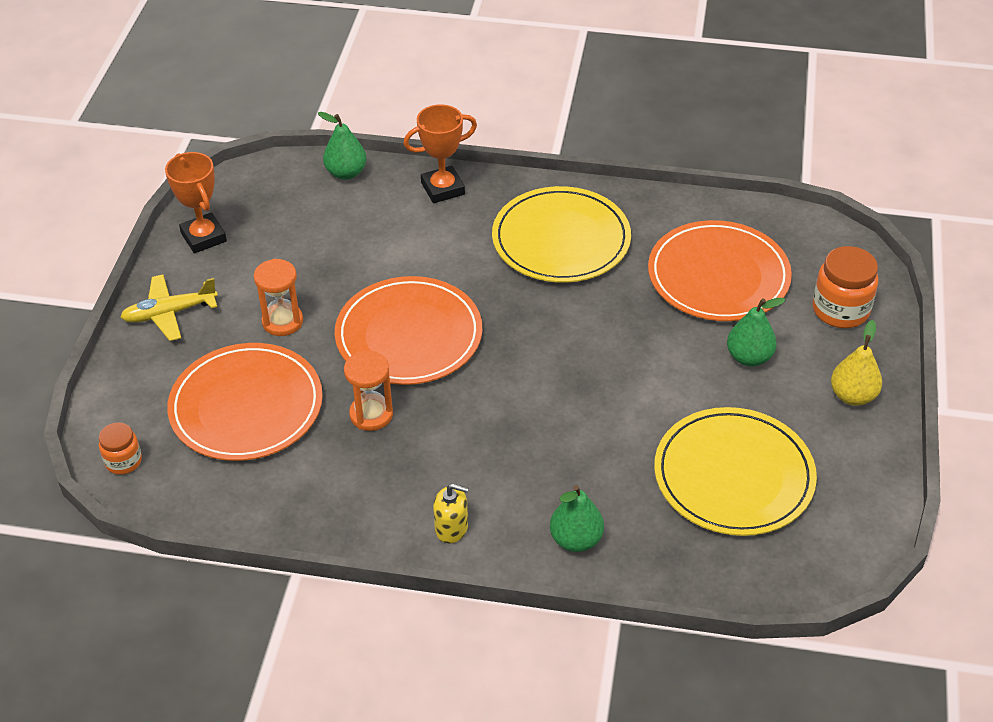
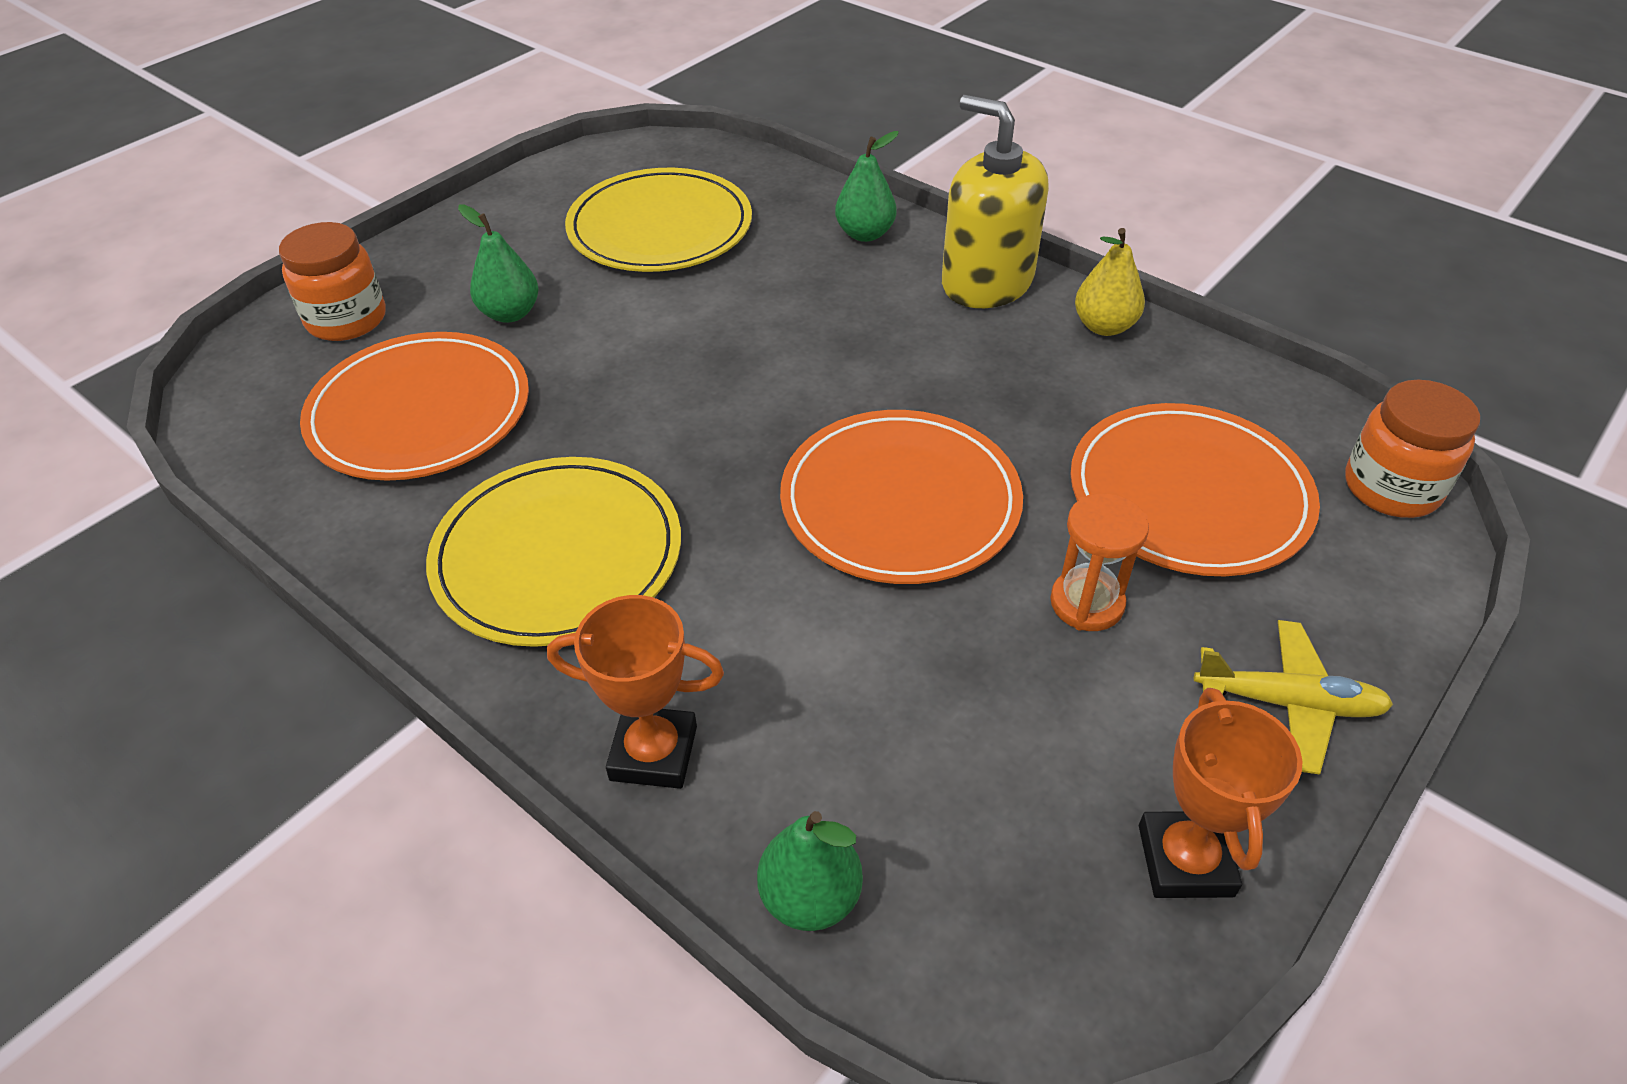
camera: 150 degrees left, 0 degrees up
orange jar [99,422,142,475] -> orange jar [1345,380,1480,518], size x1.69
orange hourglass [344,351,393,431] -> none
yellow soap dispenser [433,484,469,543] -> yellow soap dispenser [942,95,1049,308], size x2.16
yellow pear [831,320,882,406] -> yellow pear moved to [1075,228,1145,336]

